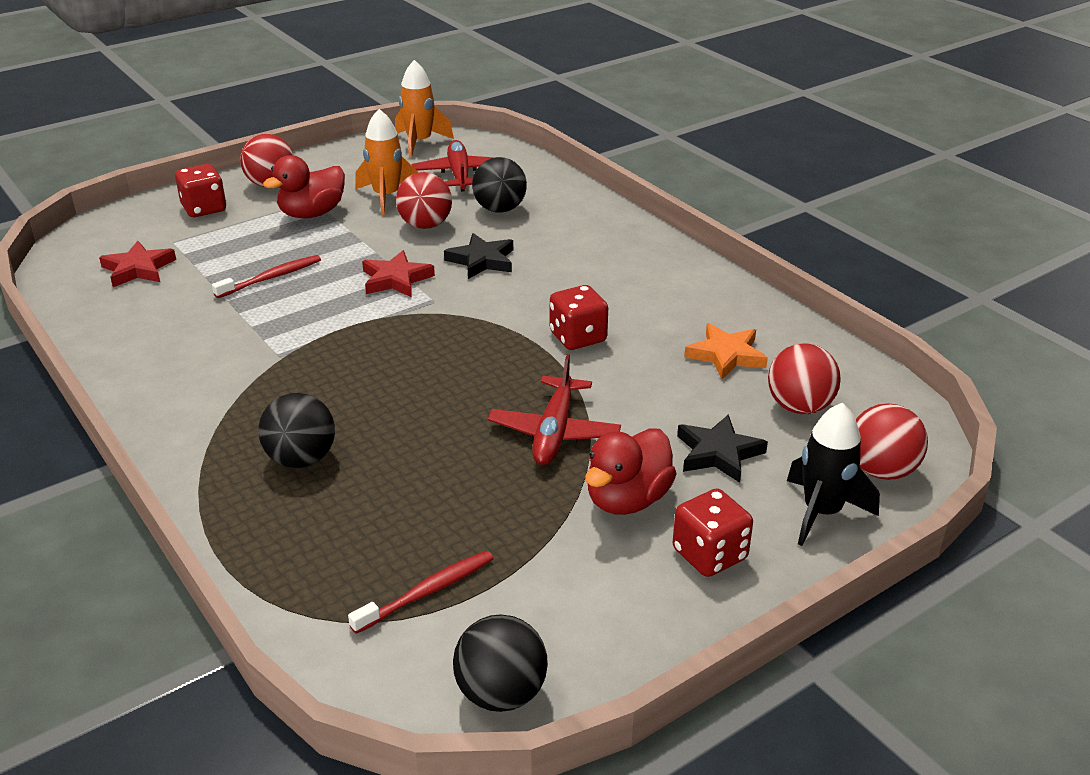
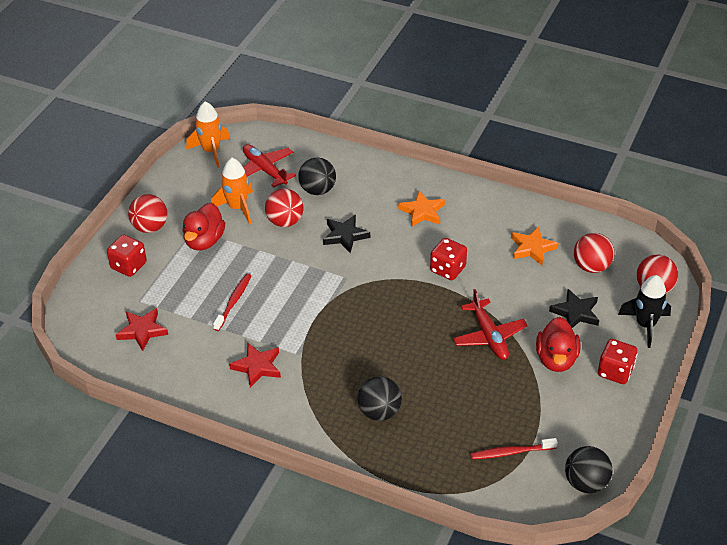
camera: 30 degrees left, 10 degrees up
red toothbrush [348,551,494,634] -> red toothbrush turned 120 degrees counterclockwise [470,438,558,460]
red star [362,250,435,297] -> red star moved to [229,343,281,388]
none -> orange star [398,190,445,227]

